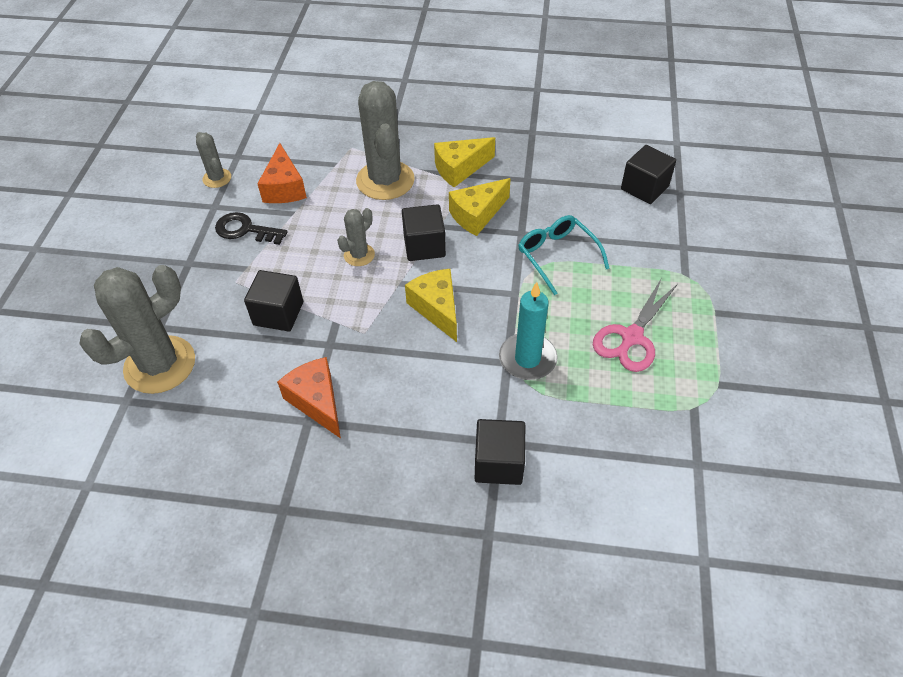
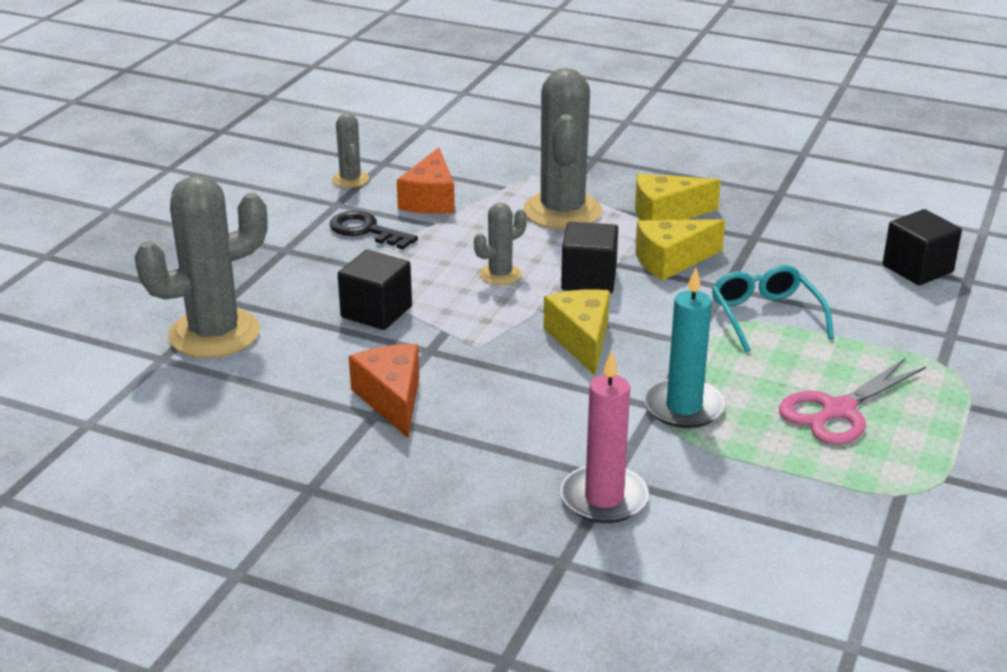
camera: 15 degrees right, 20 degrees down
black cube [475,419,525,485] -> pink candle [561,351,649,523]

